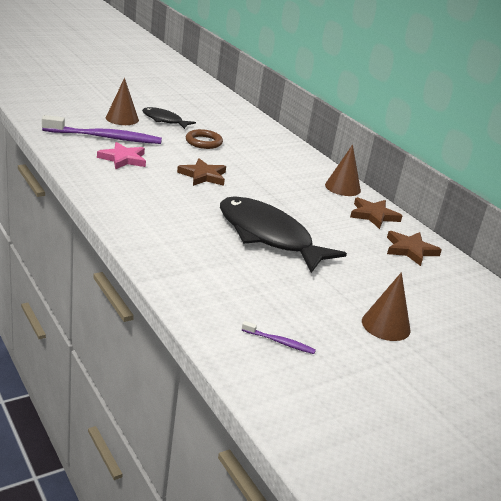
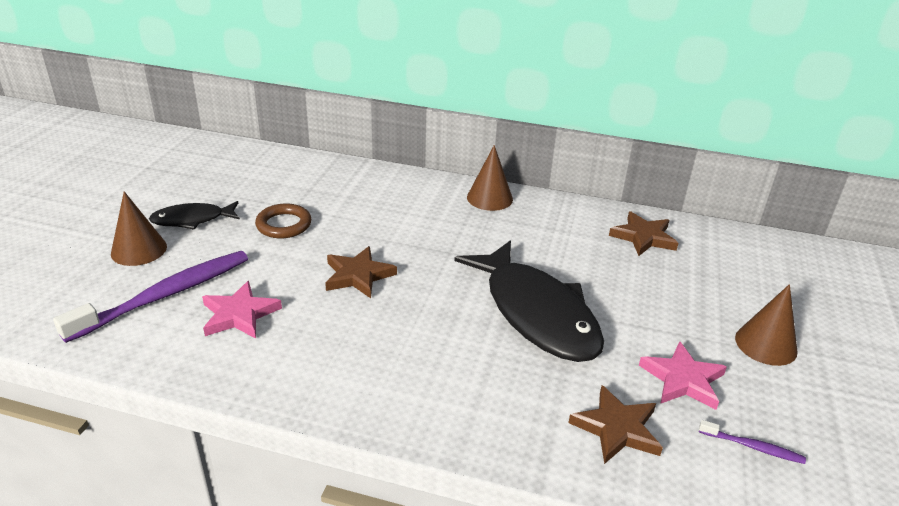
camera: 40 degrees left, 5 degrees up
black fish [220,196,347,273] -> black fish turned 120 degrees counterclockwise [454,240,604,362]
purple toothbrush [242,321,316,354] -> purple toothbrush turned 45 degrees clockwise [699,420,806,464]
brown star [350,197,402,229] -> brown star moved to [568,385,663,464]
none -> pink star [639,341,727,410]

